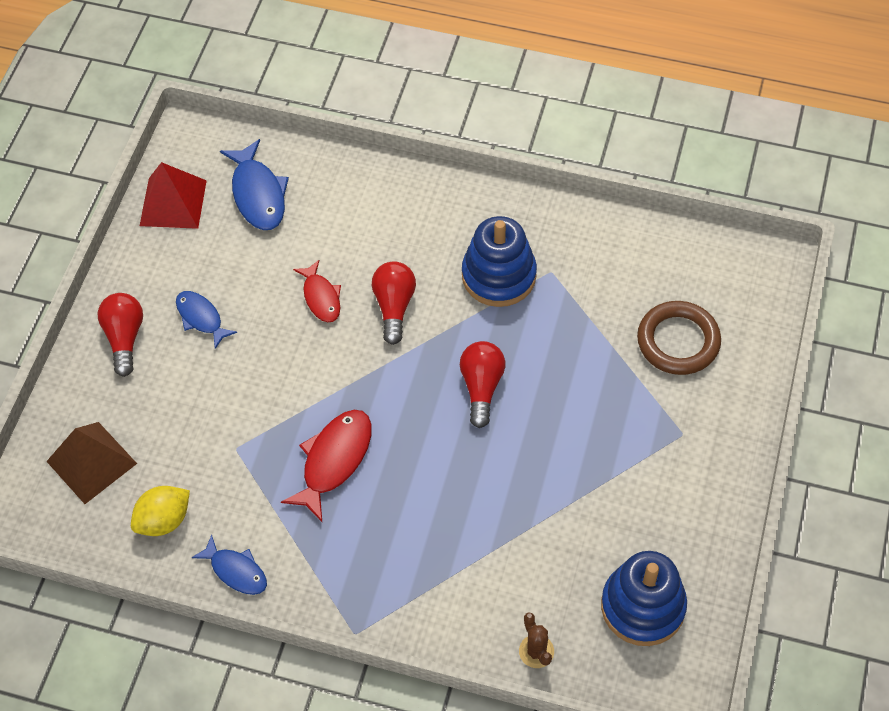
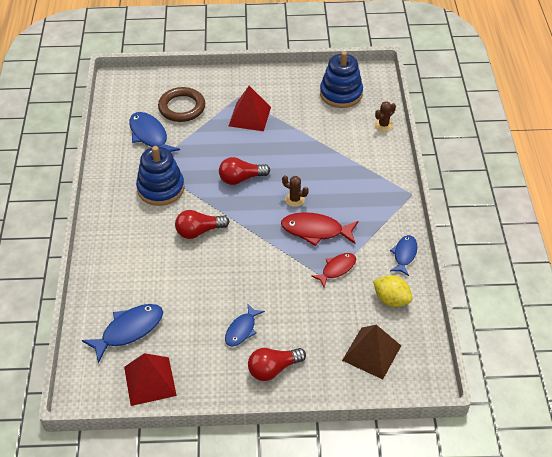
camera: 110 degrees left, 10 degrees down
red fish [293,260,341,322] -> red fish moved to [311,253,356,288]
none -> blue fish [129,112,180,152]
none -> red pyramid [229,86,271,131]
none -> brown cactus [282,175,309,207]

